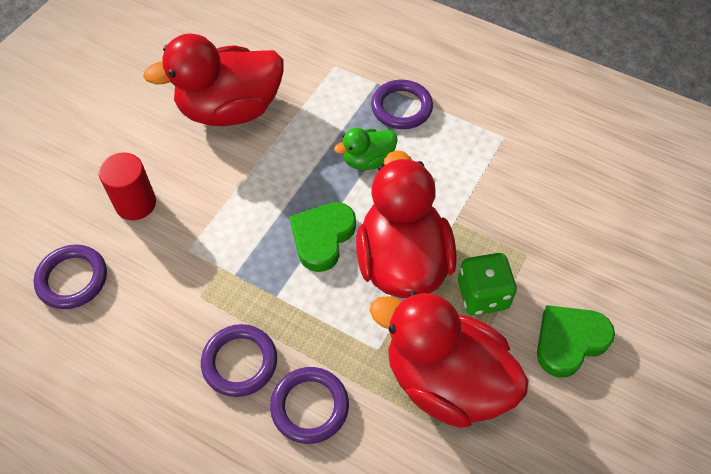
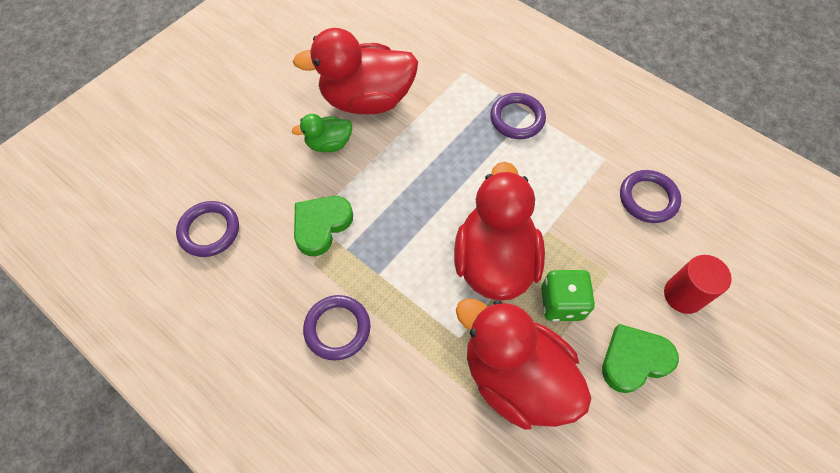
camera: 10 degrees right, 5 degrees up
red cylinder [99,153,156,220] -> red cylinder moved to [664,255,732,314]
purple ring [270,367,349,444] -> purple ring moved to [620,170,681,223]
green heart [290,202,356,272] -> green heart moved to [294,196,353,256]
green duck [334,128,397,170] -> green duck moved to [292,114,352,152]

